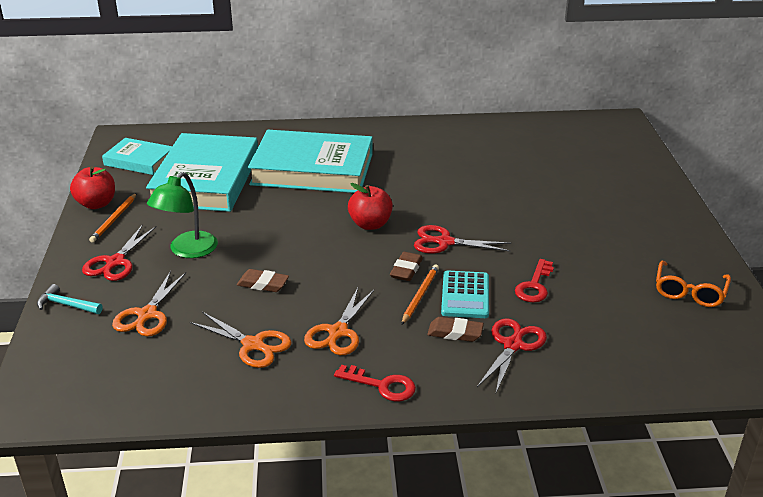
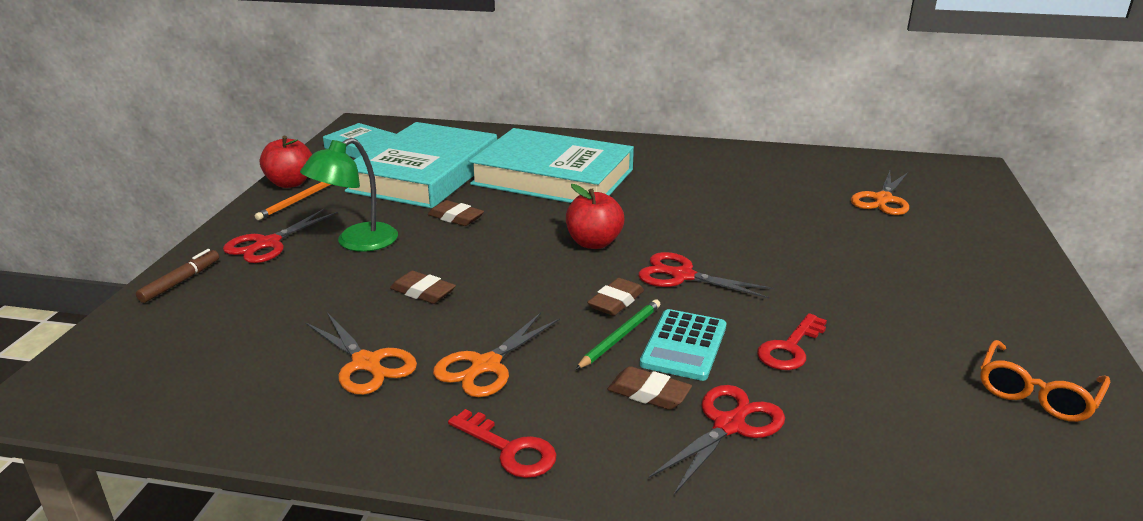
camera: 15 degrees right, 5 degrees down
turquoise hammer [37,284,103,314] -> brown marker [136,249,219,303]
orange scissors [112,271,186,336] -> orange scissors moved to [851,171,909,215]
orange pencil [401,264,439,325] -> green pencil [575,299,660,370]
none -> brown eraser [428,200,484,226]

